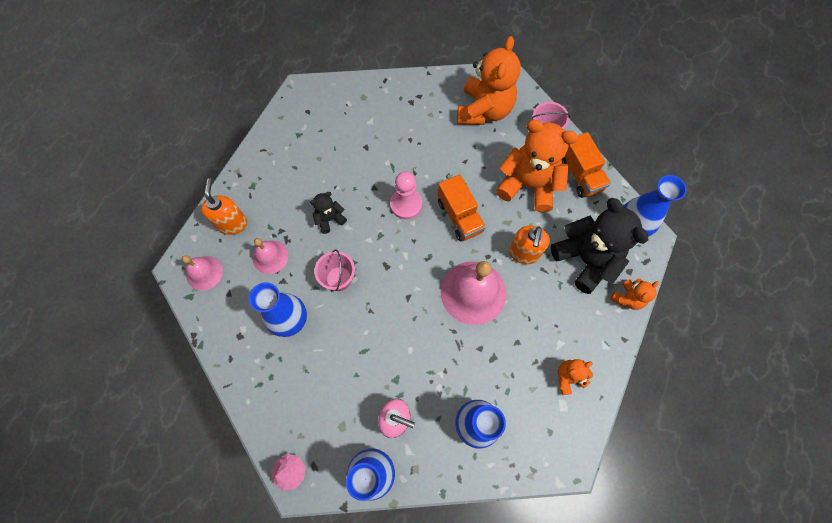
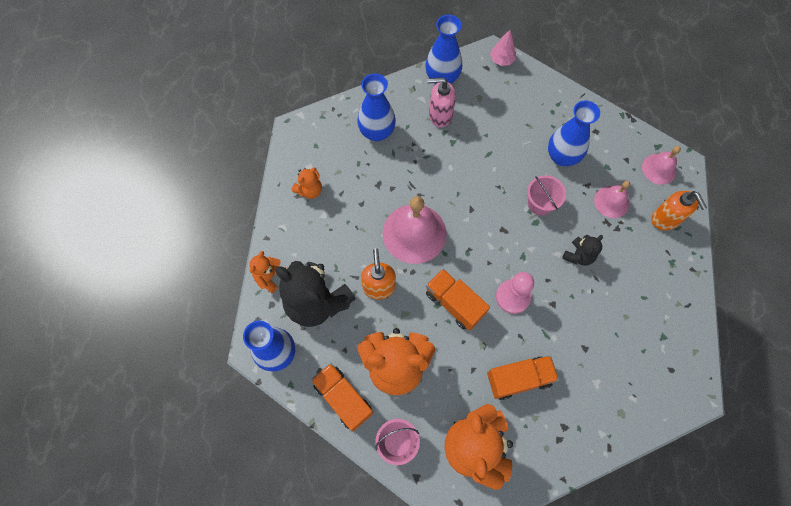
camera: 160 degrees right, 0 degrees up
none -> orange truck [487,355,559,400]

